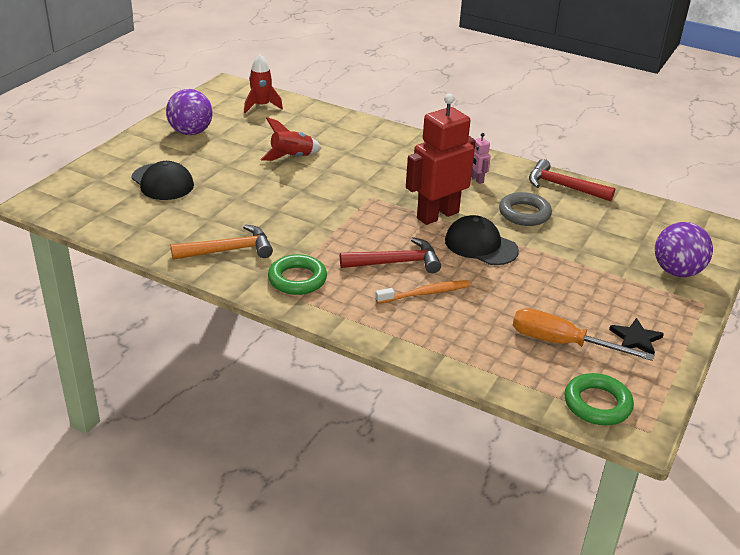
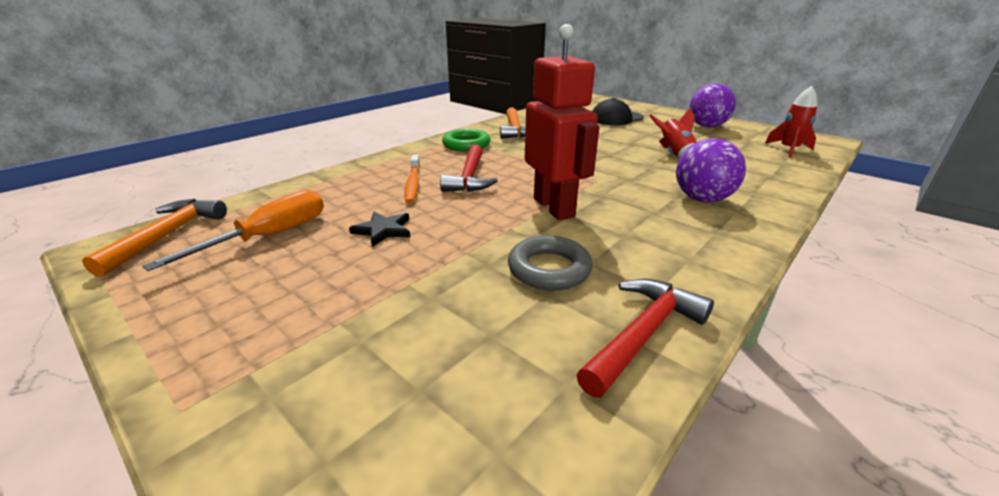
camera: 105 degrees right, 5 degrees down
black cap [445,215,519,265] -> none
pink robot [471,133,491,184] -> none
green ring [564,373,634,425] -> orange hammer [82,199,227,277]
black star [609,318,664,354] -> black star moved to [349,212,410,247]
purple ball [655,222,713,277] -> purple ball moved to [676,138,746,202]

